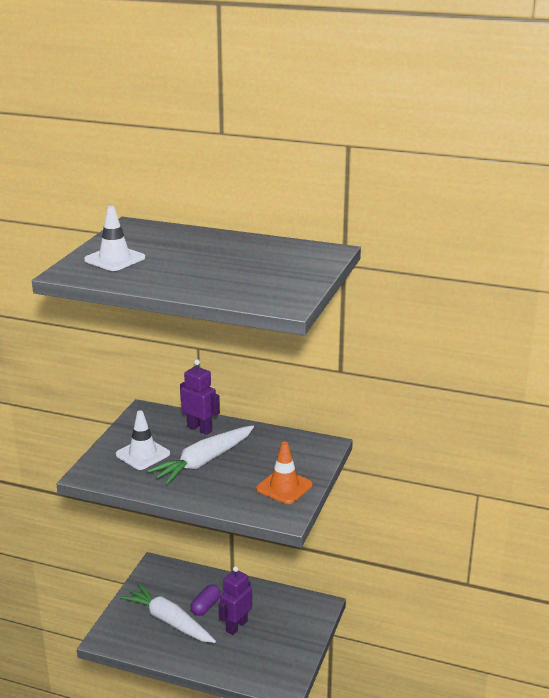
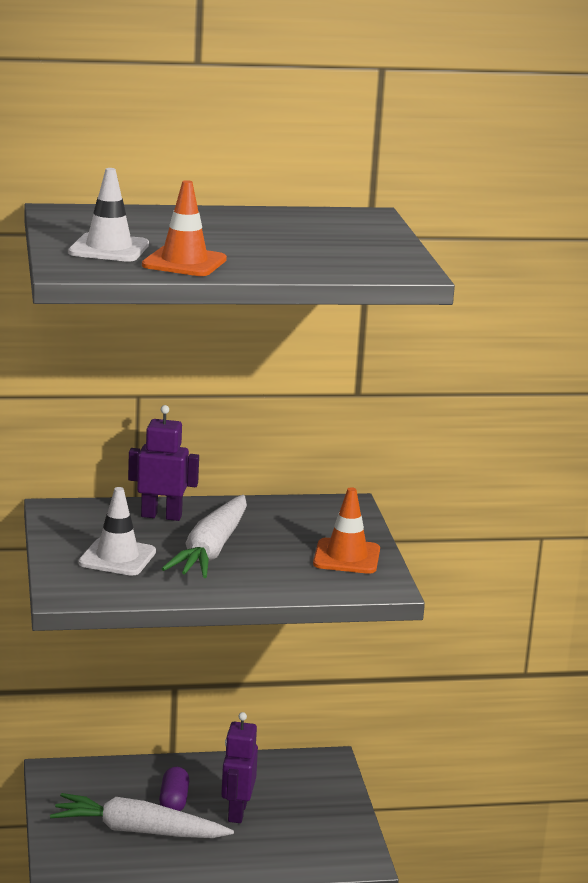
camera: 30 degrees left, 5 degrees down
none -> orange traffic cone [142,180,227,276]

